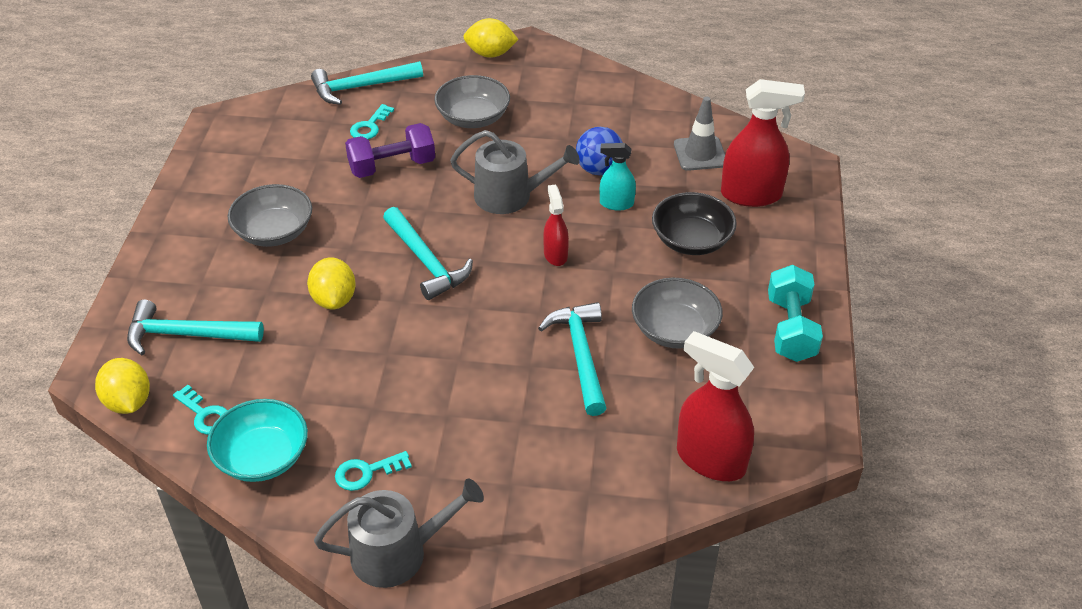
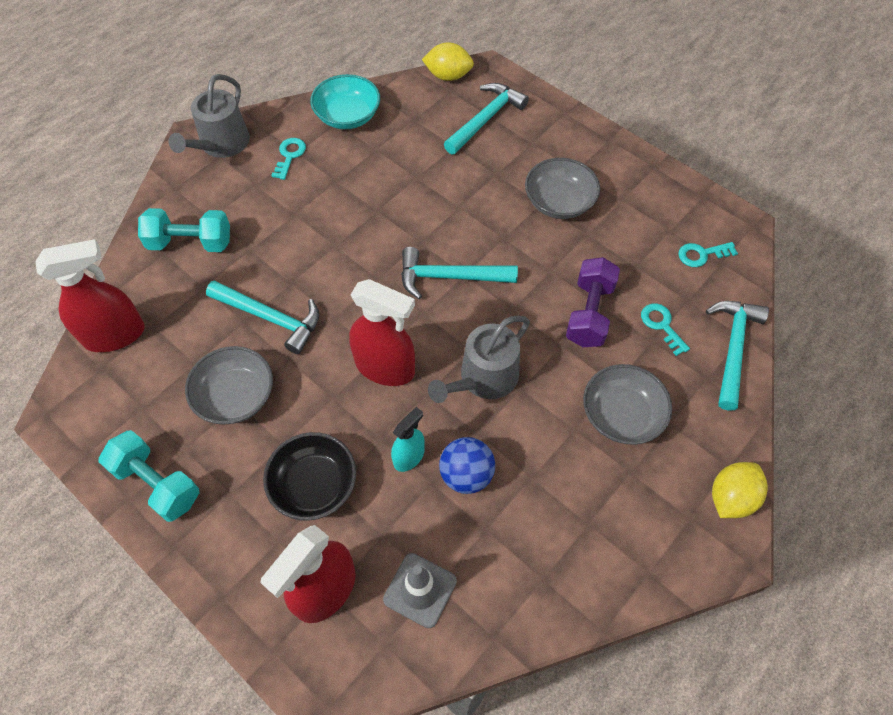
camera: 125 degrees right, 15 degrees up
turquoise key [173,385,227,435] -> turquoise key moved to [678,242,738,267]
yellow lemon [307,257,356,310] -> none
red spray bottle [543,184,569,266] -> red spray bottle [349,279,415,386], size x1.80
none -> turquoise dumbbell [138,208,230,252]

